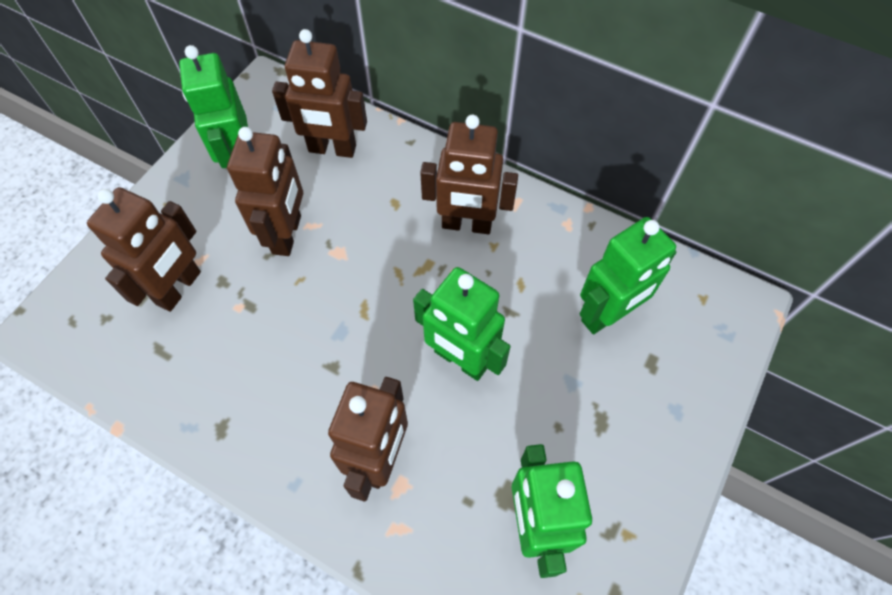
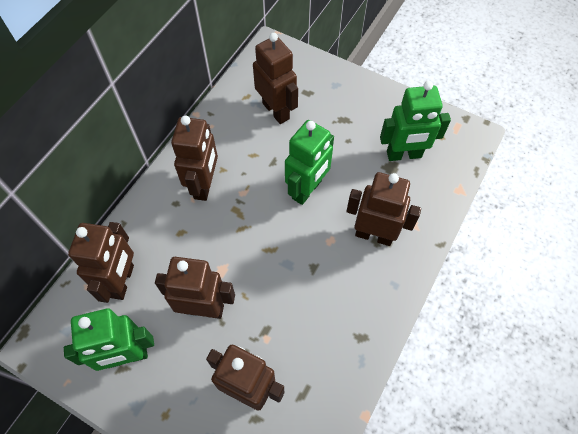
camera: 90 degrees left, 0 degrees up
green robot [580,217,676,334] -> brown robot [253,33,298,124]

